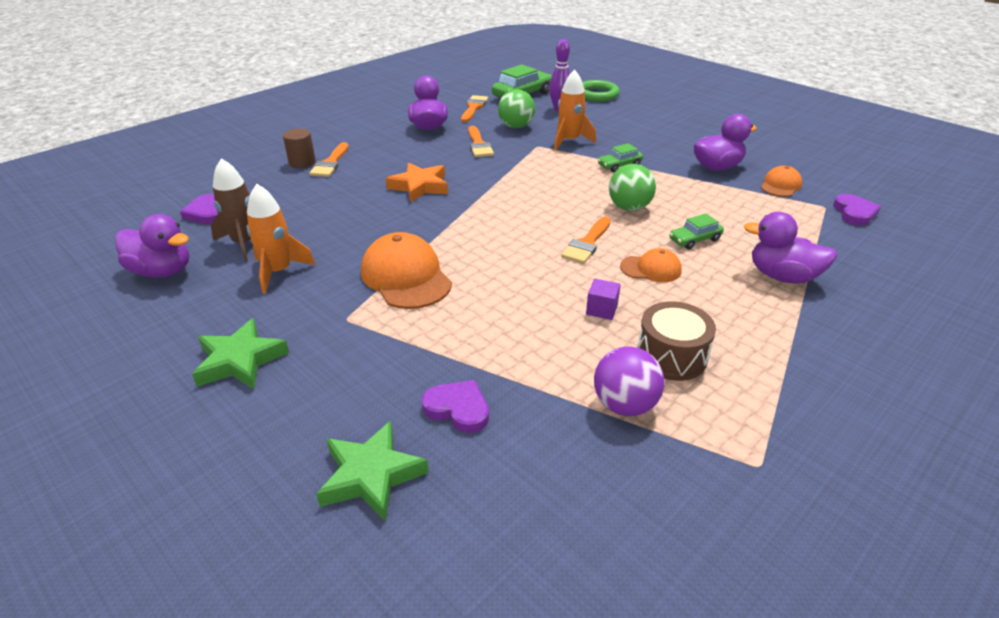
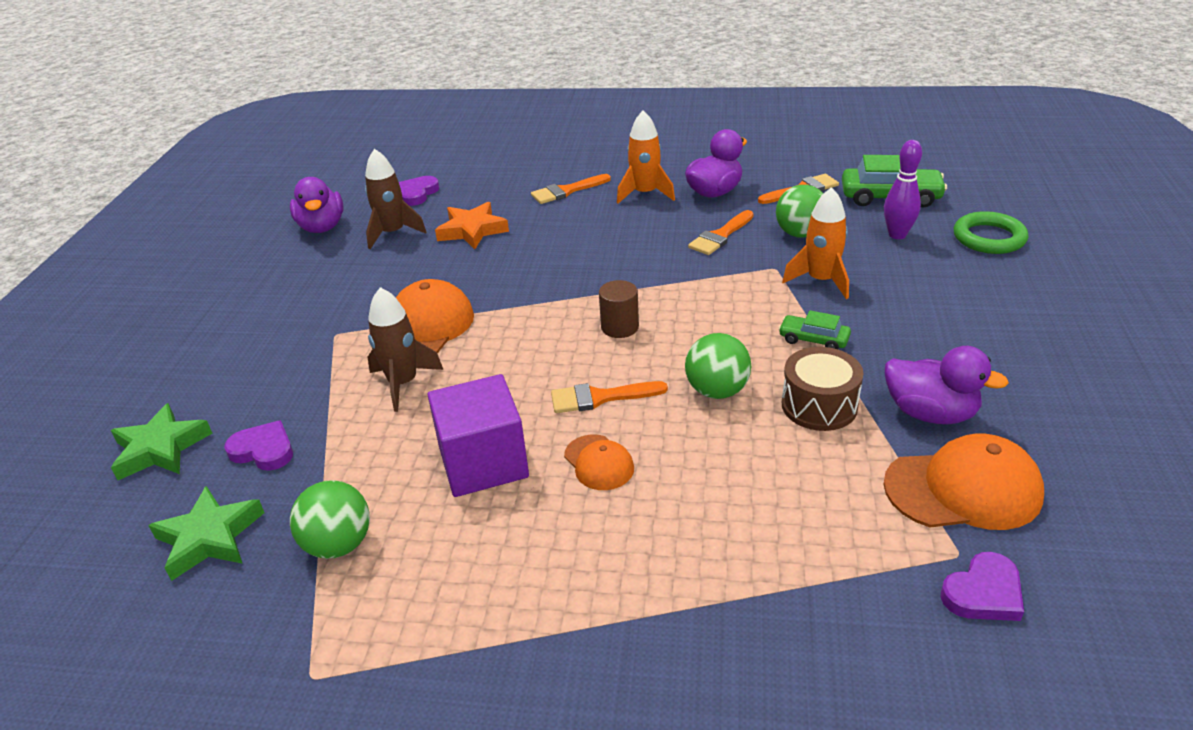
camera: 55 degrees right, 0 degrees up
green star [192,318,289,389] -> green star moved to [148,486,264,581]
orange rocket [247,184,315,294] -> orange rocket moved to [617,110,675,204]
brown cylinder [283,128,316,168] -> brown cylinder moved to [599,280,639,338]
orange star [386,162,448,202] -> orange star moved to [435,202,509,249]
purple heart [422,380,489,433] -> purple heart turned 60 degrees counterclockwise [224,420,293,471]
purple cube [586,279,621,320] -> purple cube [428,374,529,497], size x2.32
purple ball [594,347,664,416] -> green ball [290,480,370,559]
brown drum [637,301,716,381] -> brown drum moved to [782,347,864,431]
green car [669,213,724,250] -> none
purple duck [744,212,838,284] -> none
orange cap [761,166,802,197] -> orange cap [884,434,1044,530], size x1.78
none -> brown rocket [368,287,443,412]

